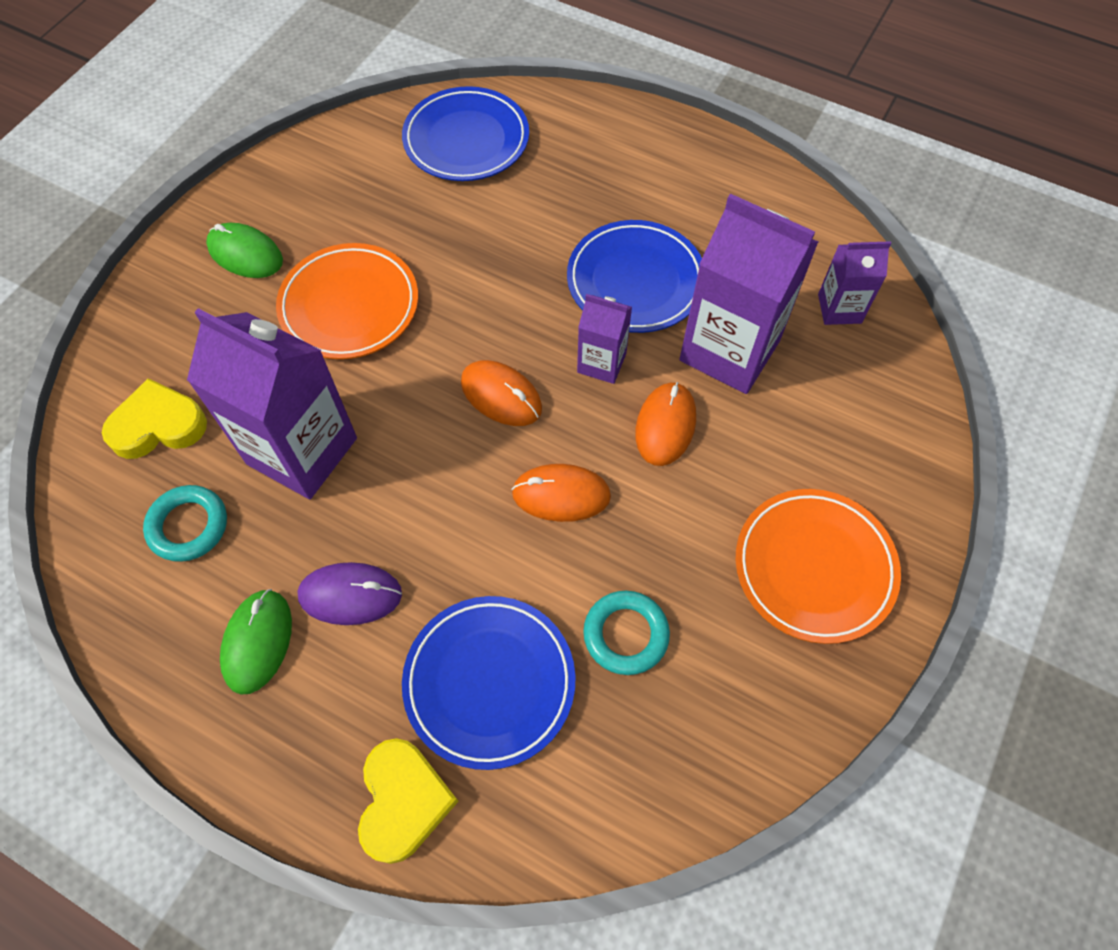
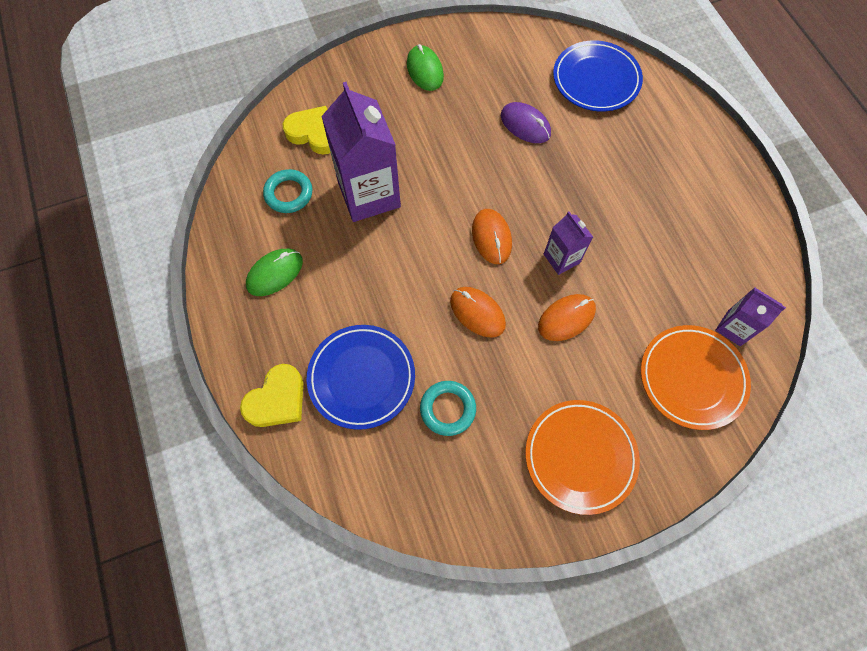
camera: 40 degrees right, 5 degrees up
orange plate [276,243,418,359] -> orange plate moved to [641,325,751,430]
purple mouse [298,562,402,625] -> purple mouse moved to [501,102,551,143]
blue plate [567,220,702,333] -> none
purple carton [680,193,818,394] -> none

